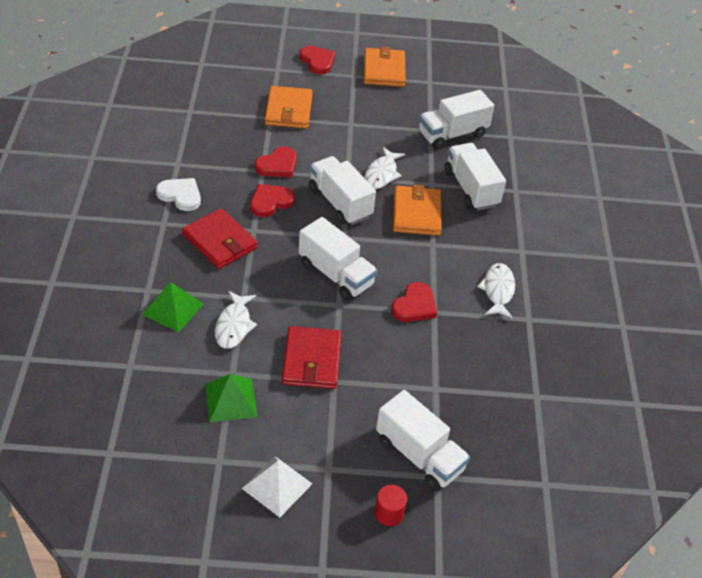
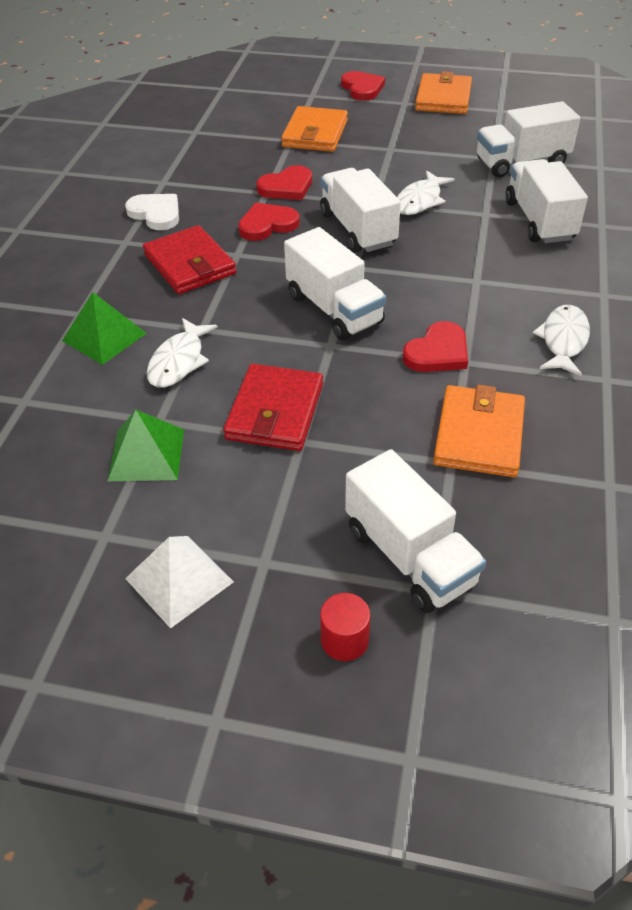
camera: 15 degrees right, 0 degrees up
orange wallet [393,184,442,236] -> orange wallet moved to [433,385,525,477]

